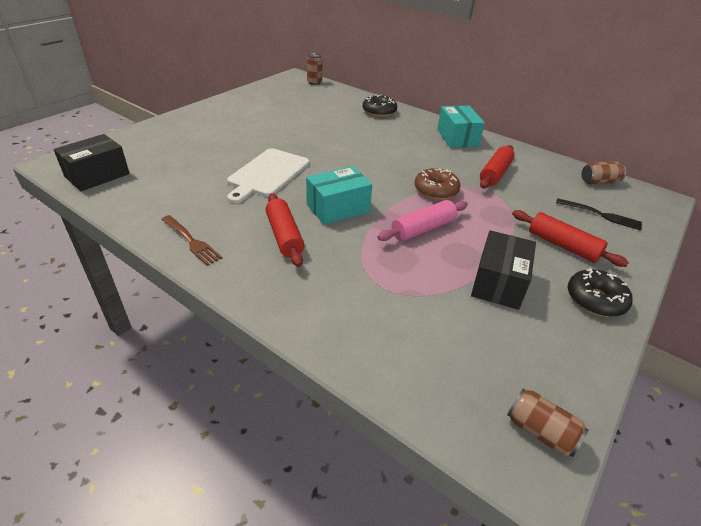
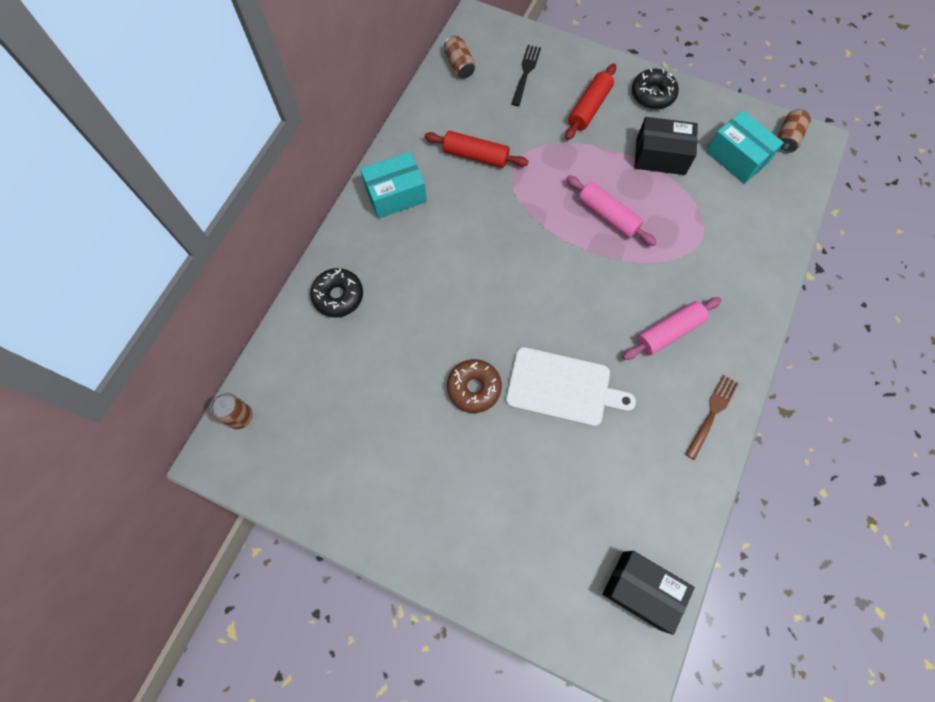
camera: 100 degrees left, 30 degrees up
red rolling pin [266,193,305,267] -> pink rolling pin [623,297,722,360]
turquoise box [306,166,372,225] -> turquoise box moved to [706,110,784,184]
brown donut [414,168,461,200] -> brown donut moved to [447,359,502,413]

